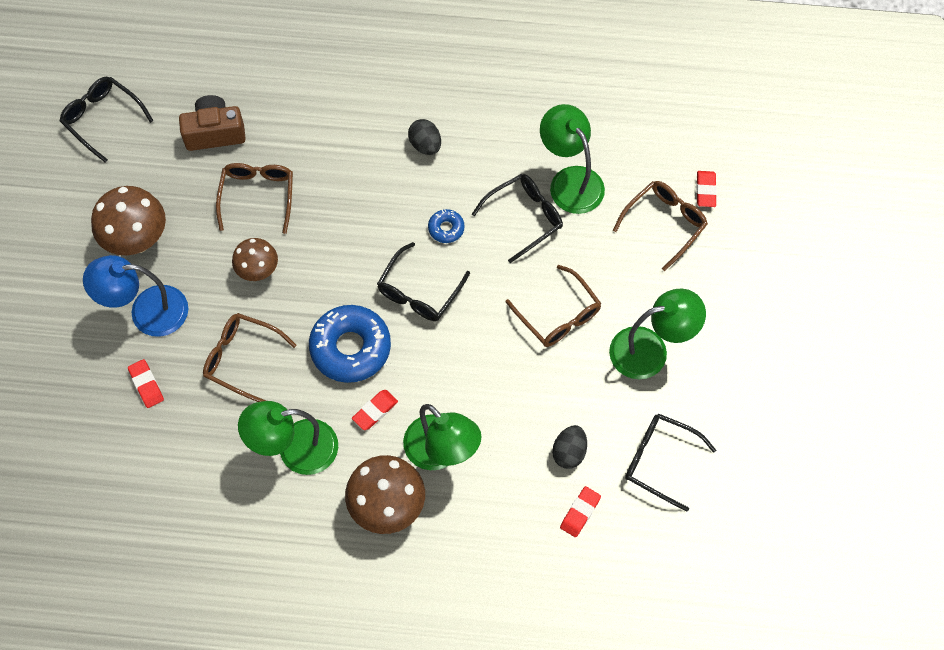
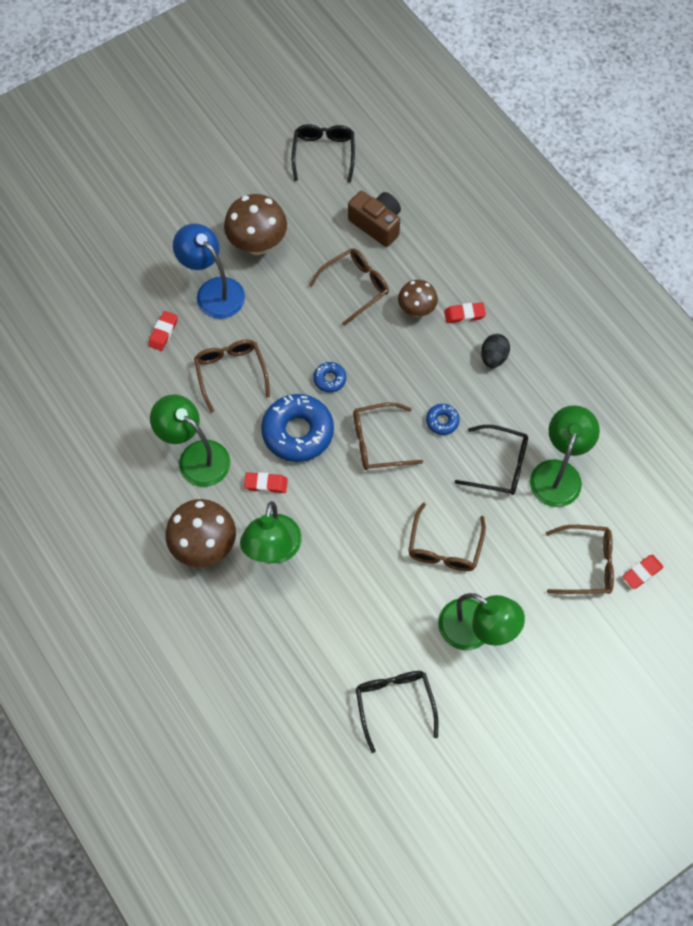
camera: 50 degrees right, 0 degrees up
brown mushroom [232,238,278,281] -> brown mushroom moved to [398,280,438,317]
black glasses [377,242,470,321] -> brown glasses [353,402,423,470]
black egg [552,425,587,469] -> none
red eraser [560,486,601,537] -> red eraser moved to [444,303,486,323]
none -> blue donut [313,362,346,393]

